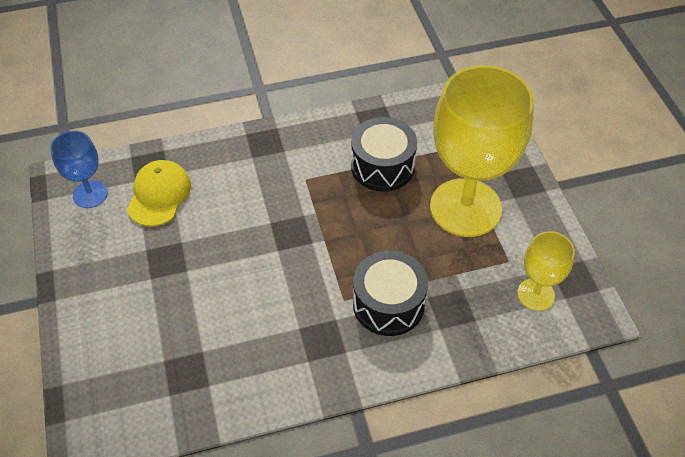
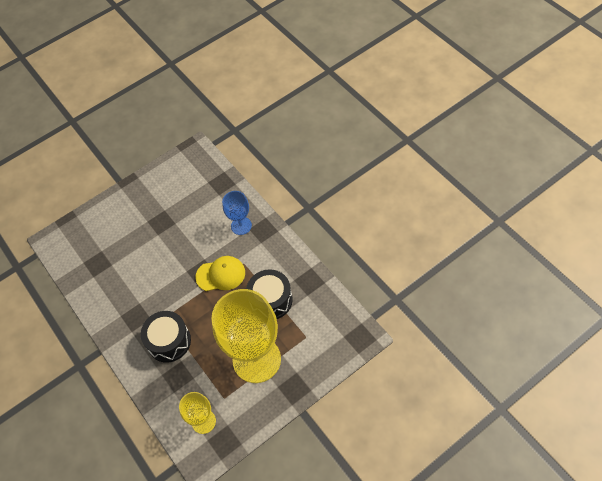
camera: 75 degrees right, 5 degrees up
blue goblet [50,131,108,208] -> blue goblet moved to [222,191,252,235]
yellow cap [127,160,191,227] -> yellow cap moved to [195,256,245,291]

